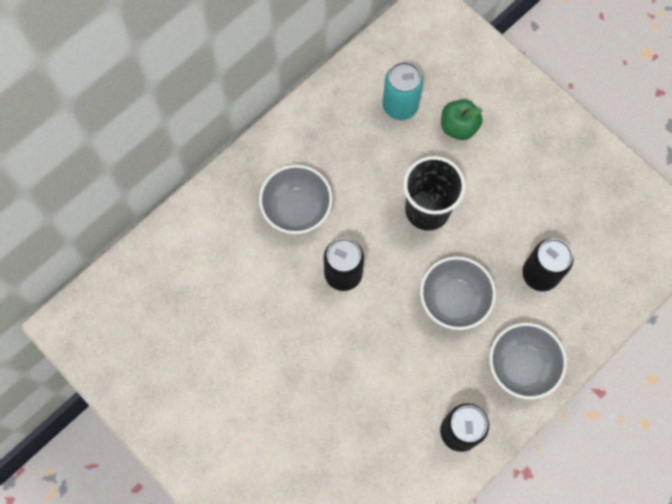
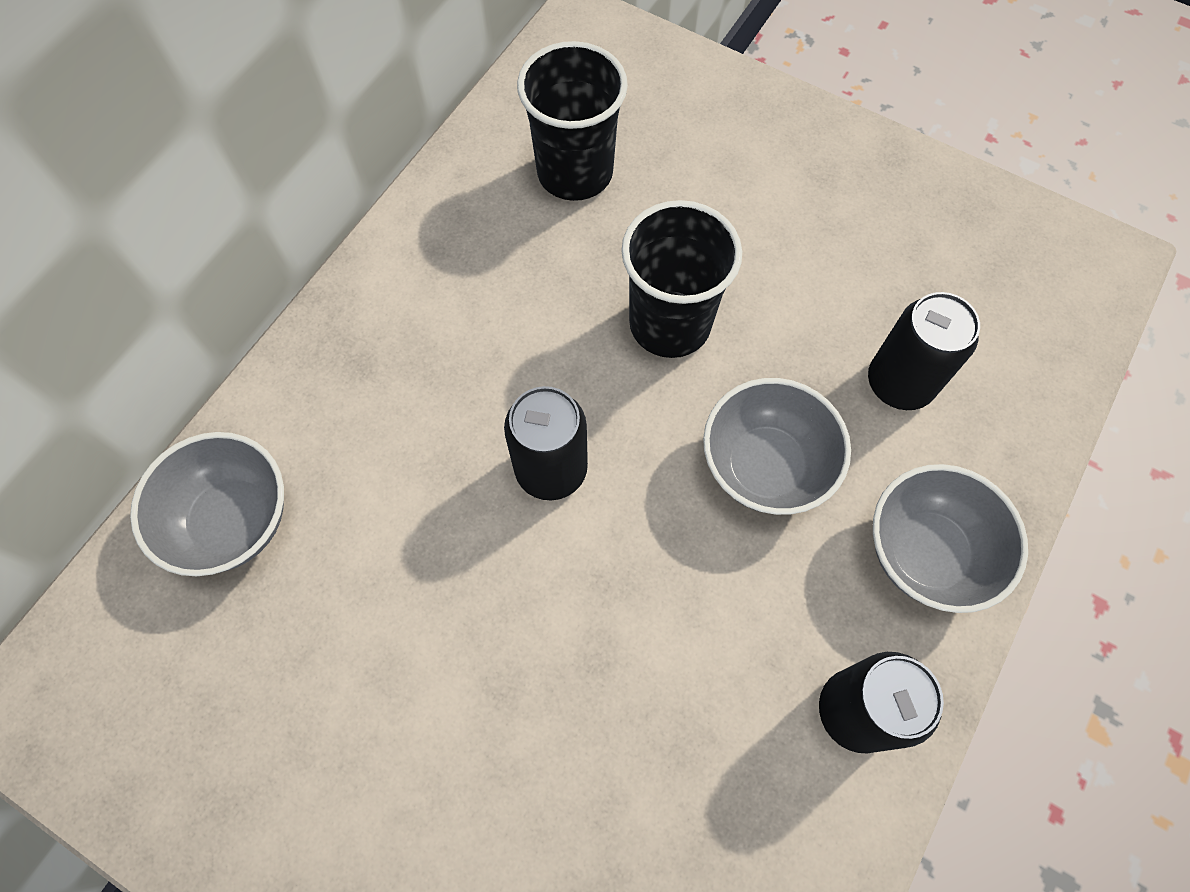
camera: 15 degrees left, 5 degrees down
grey bowl [259,165,333,234] -> grey bowl moved to [130,432,284,576]
turquoise can [383,62,423,120] -> black cup [517,41,628,201]
green apple [441,99,483,140] -> none

